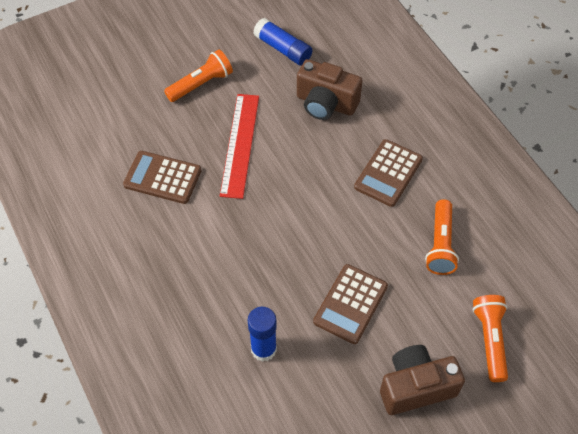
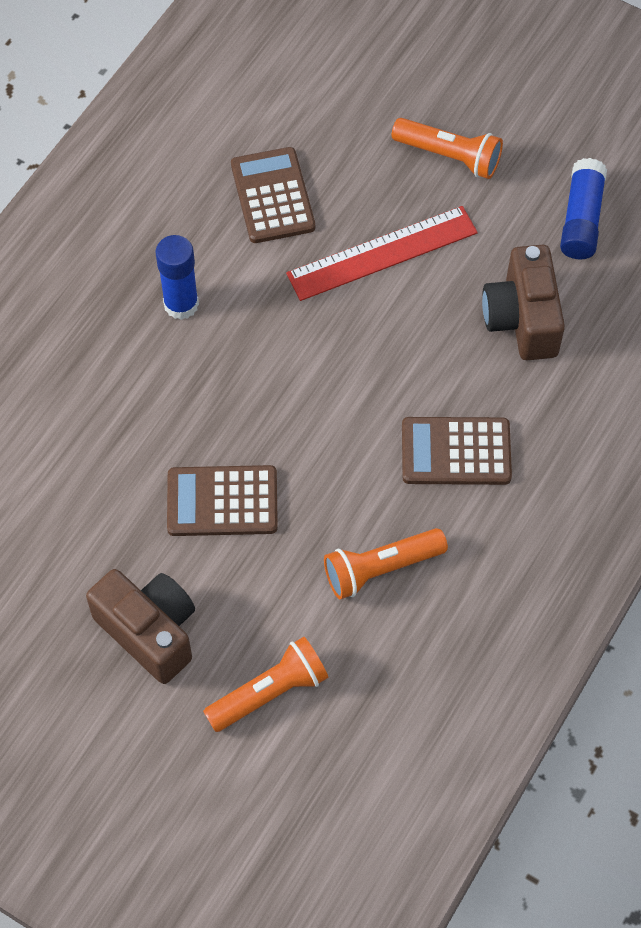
camera: 60 degrees right, 5 degrees up
blue glue stick [248,307,277,362] -> blue glue stick moved to [155,235,199,320]

